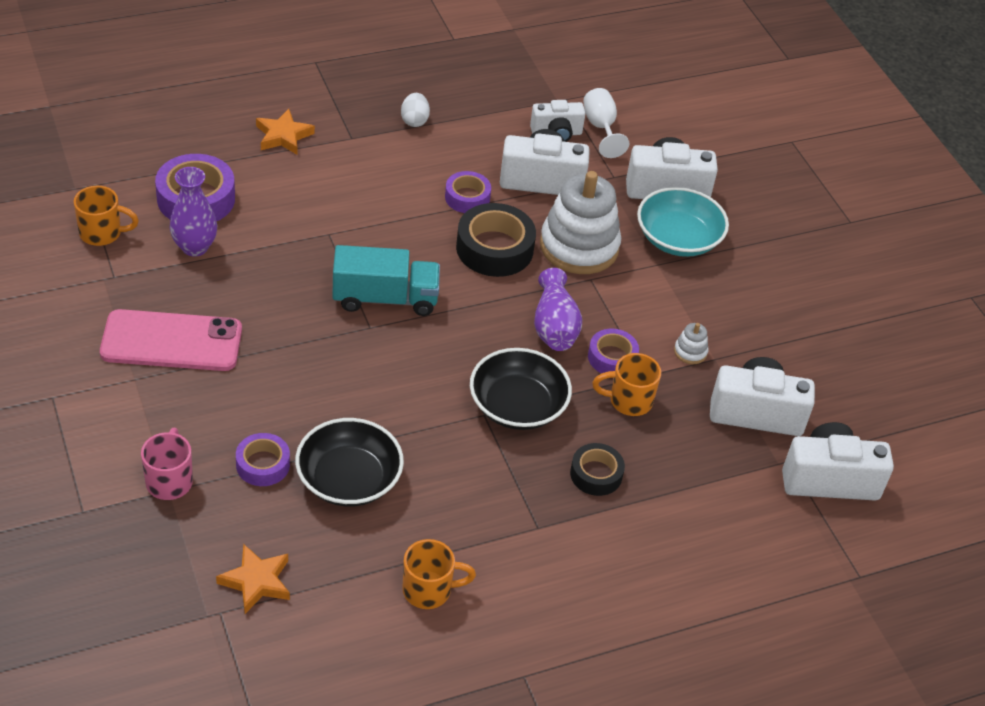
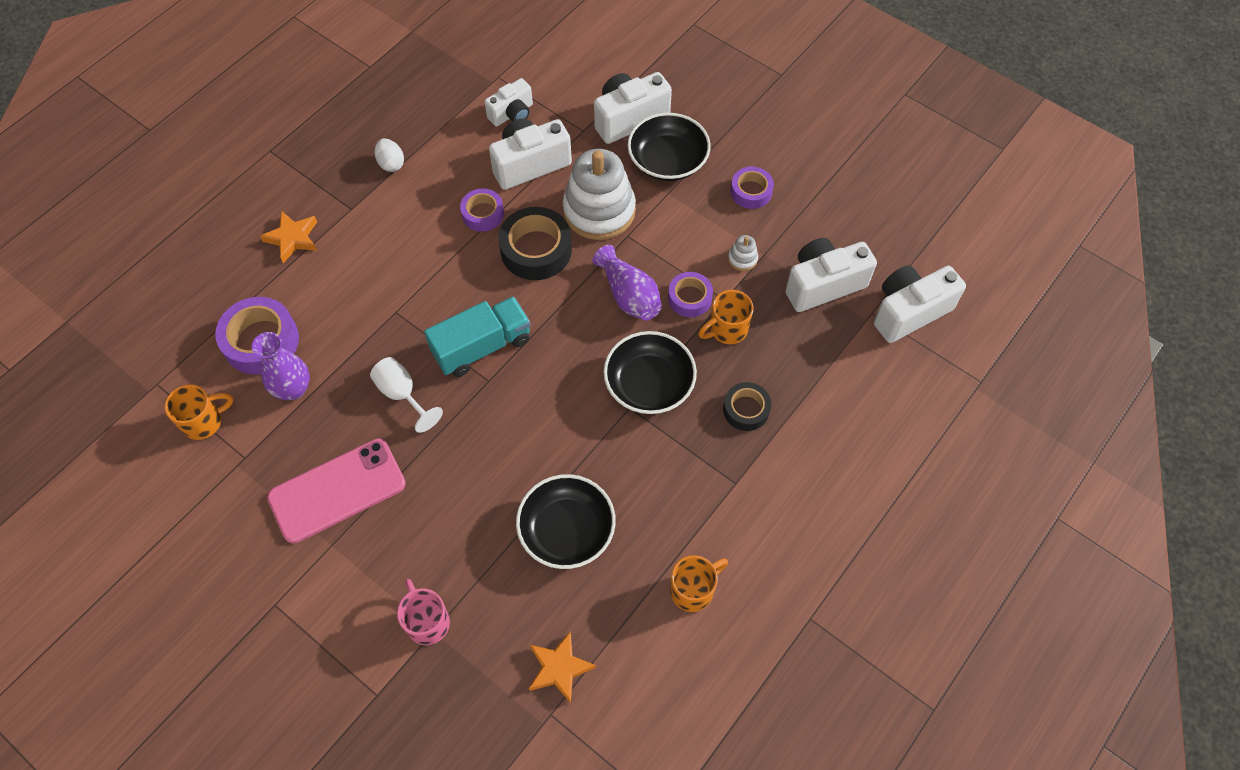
camera: 25 degrees left, 15 degrees up
purple tape [236,433,290,486] -> purple tape moved to [731,167,774,209]
white goblet [583,88,629,158] -> white goblet moved to [370,357,443,433]
turquoise bowl [637,187,729,257] -> black bowl [627,113,711,181]

